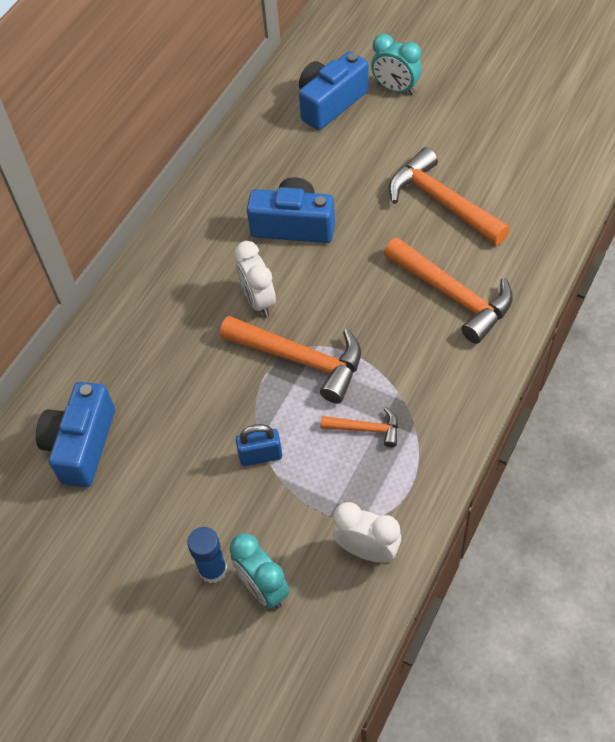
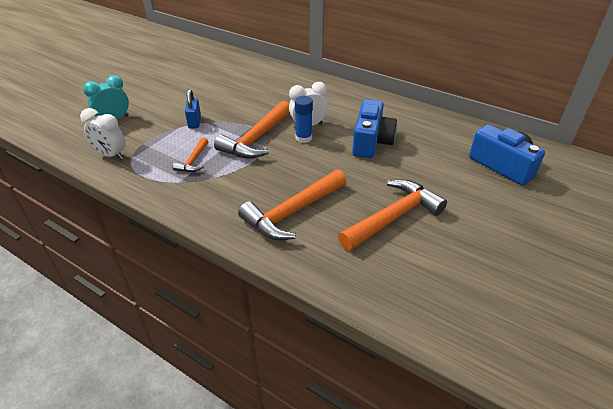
camera: 90 degrees right, 15 degrees down
blue camera [36,382,115,488] -> none
blue glue stick [187,527,227,583] -> blue glue stick moved to [295,96,313,143]
white clock [333,502,401,563] -> white clock turned 90 degrees clockwise [80,108,126,160]
turquoise clock [371,34,422,95] -> none

